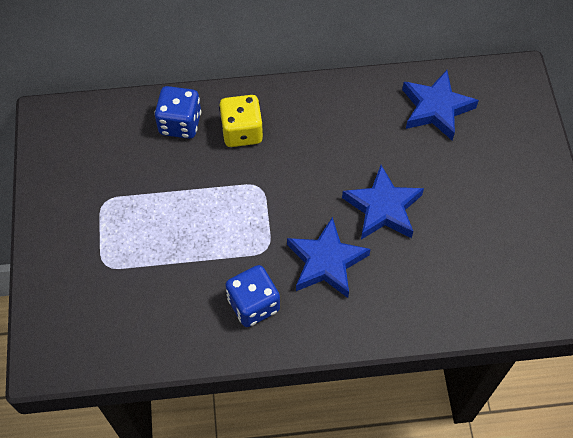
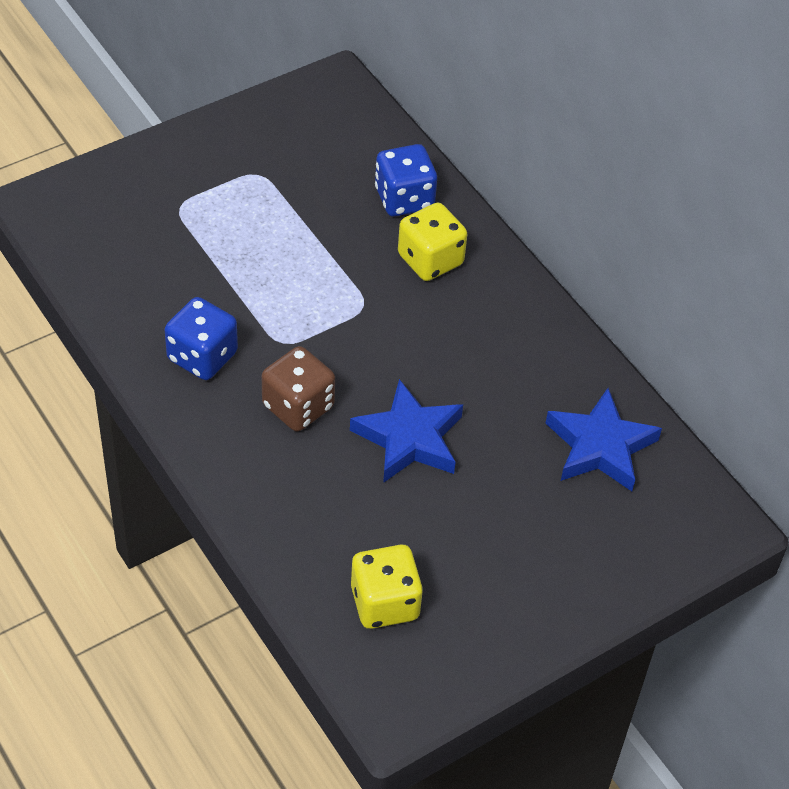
camera: 60 degrees right, 10 degrees down
blue star [287,217,371,298] -> brown dice [262,346,335,432]
none -> yellow dice [351,545,423,629]

